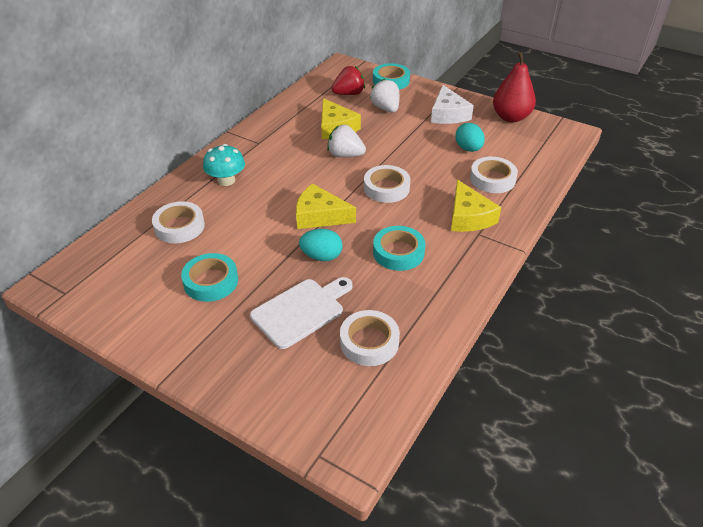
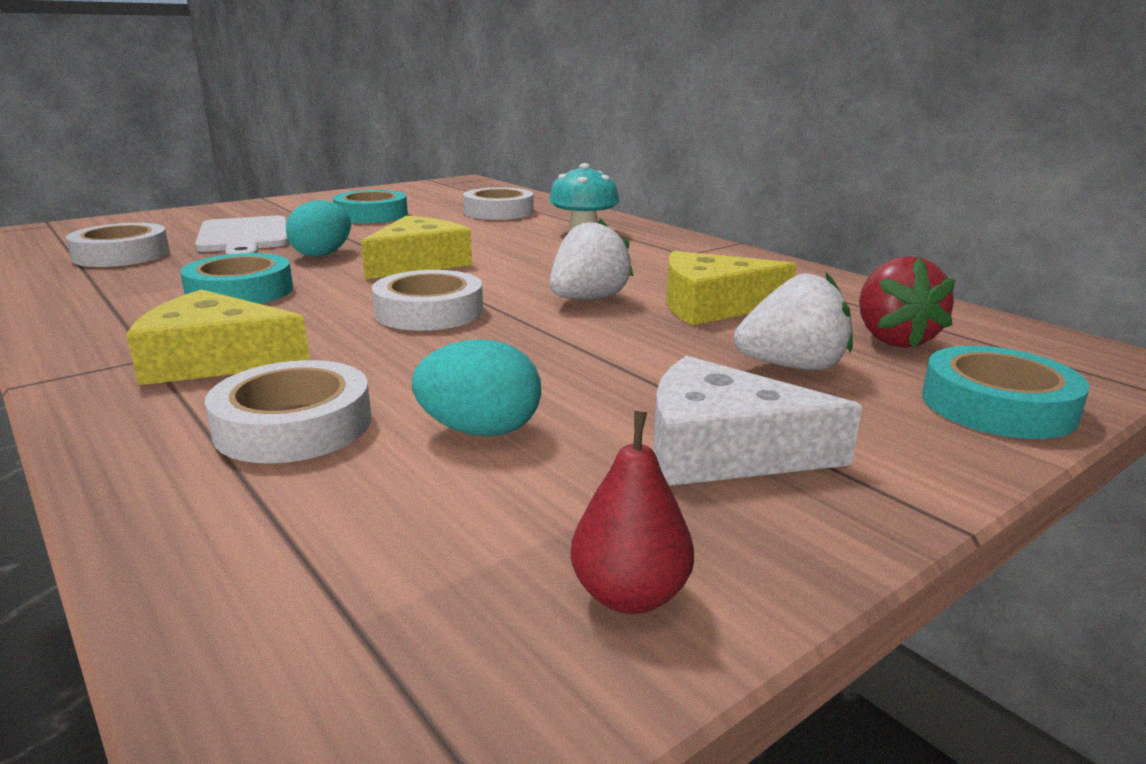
camera: 110 degrees right, 20 degrees down
red pear [493,52,536,122] -> red pear [571,411,694,614], size x0.55

